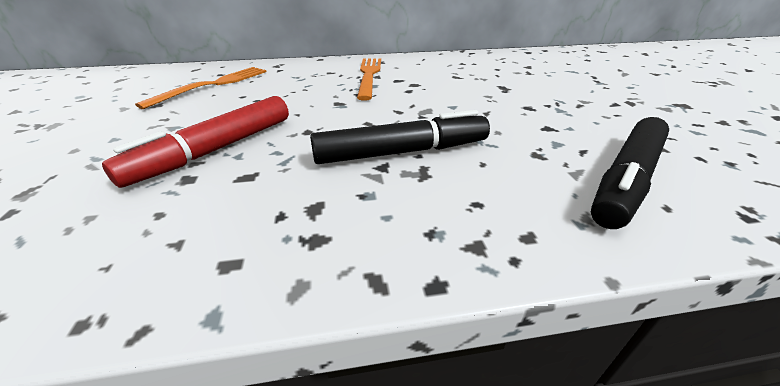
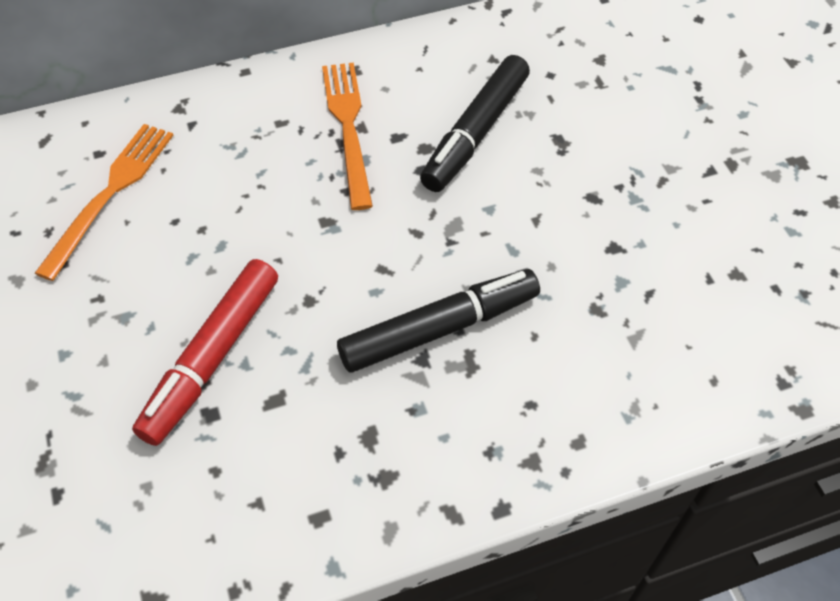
camera: 10 degrees left, 20 degrees up
black marker [591,117,669,229] -> black marker moved to [420,55,530,192]

